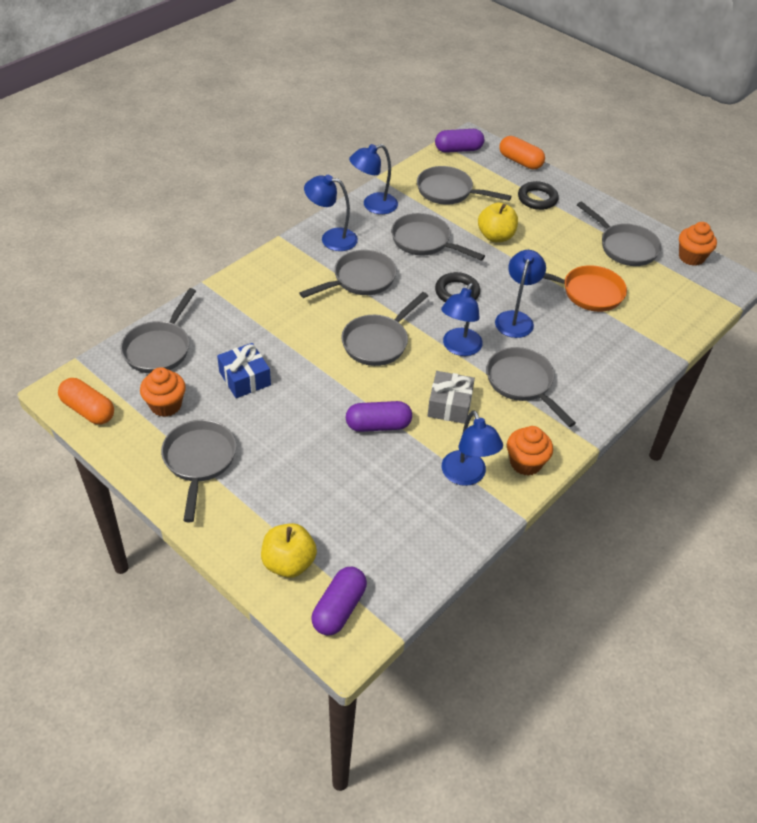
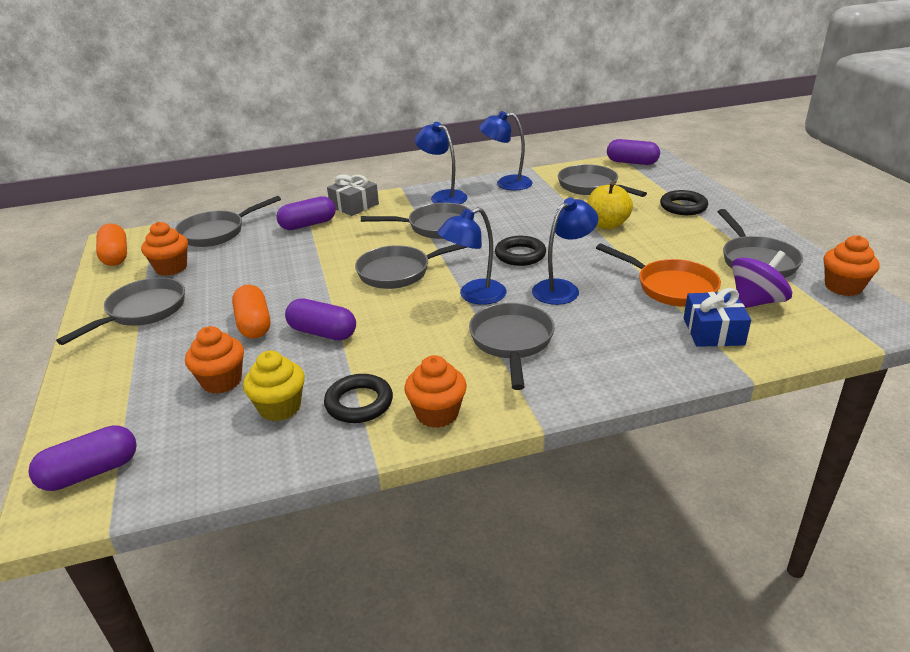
camera: 35 degrees right, 15 degrees down
blue gift [217,343,271,398] -> blue gift moved to [684,288,751,347]
yellow apple [261,523,317,578] -> none
grey pan [391,213,485,261] -> none
grey gift [427,371,475,424] -> grey gift moved to [327,174,379,216]
blue lamp [442,410,503,486] -> black ring [324,374,393,423]
orange capsule [499,136,545,169] -> orange capsule moved to [232,285,270,339]
none -> orange cupcake [185,326,244,394]
none -> yellow cupcake [243,351,305,421]
none -> purple capsule [276,196,336,230]
none -> purple spinning top [732,251,792,308]

